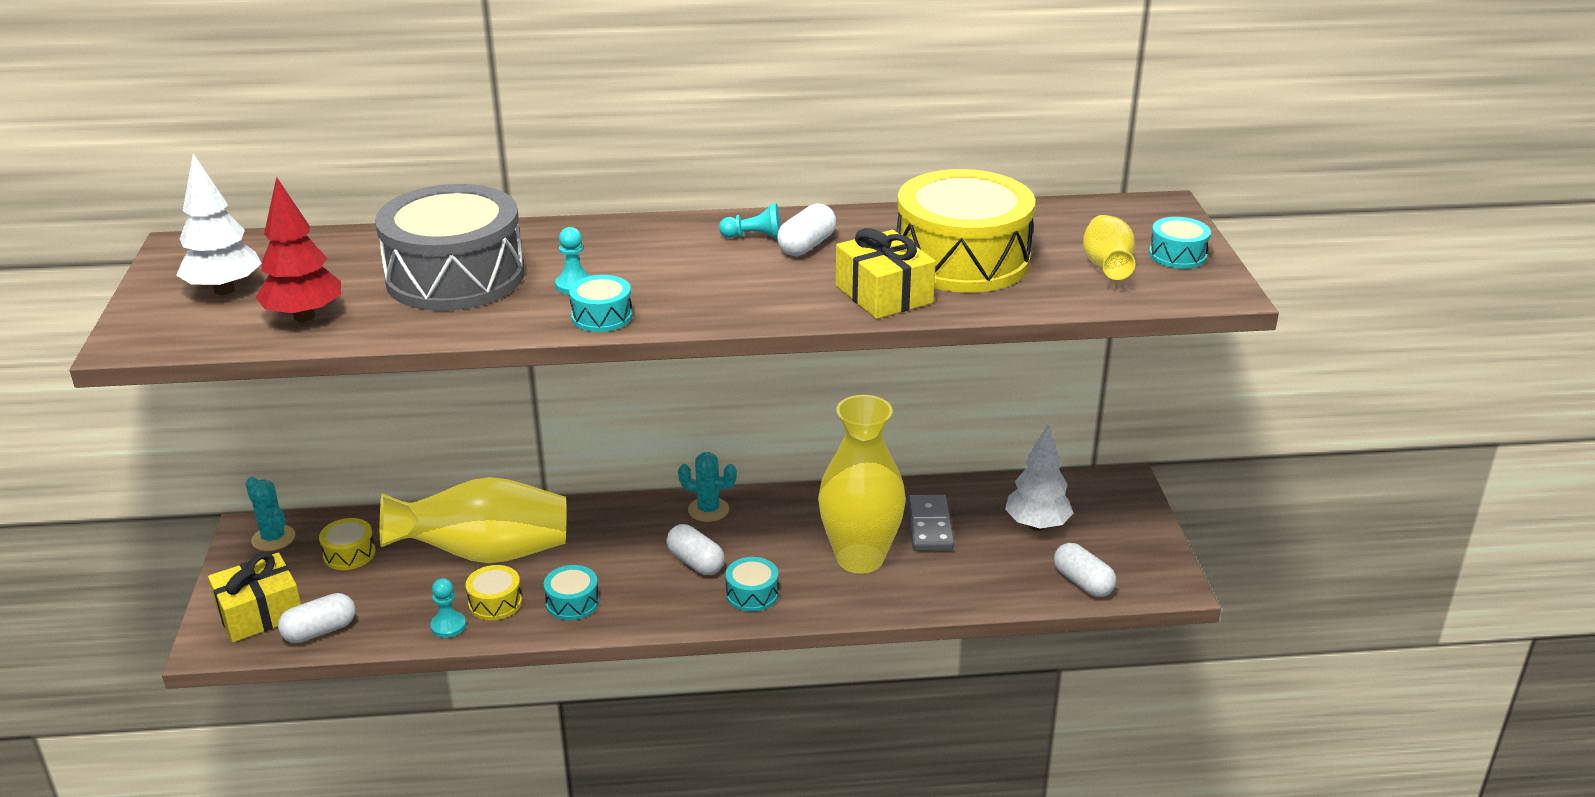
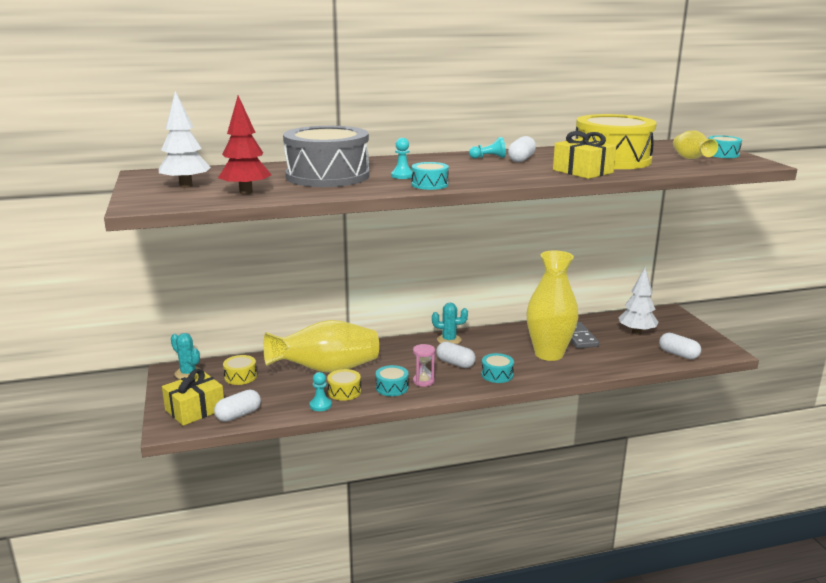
camera: 10 degrees left, 10 degrees down
none -> pink hourglass [413,344,435,387]

